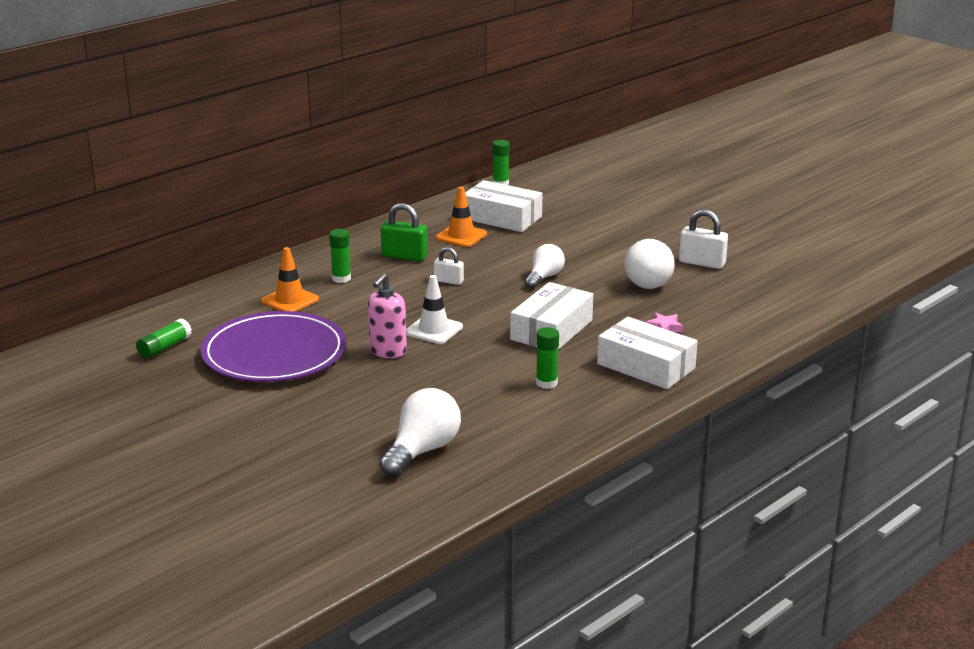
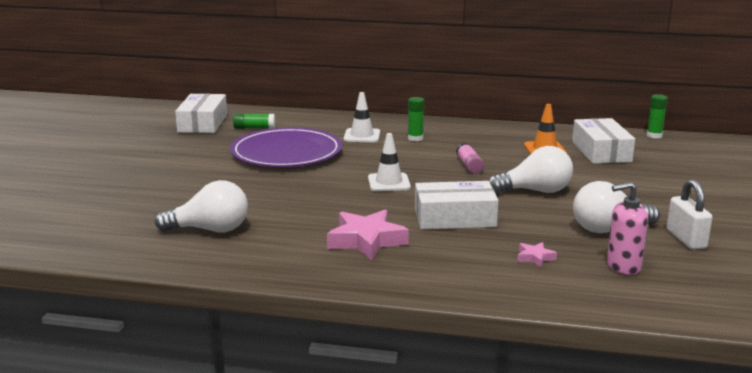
camera: 55 degrees right, 5 degrees down
orange traffic cone [261,247,319,312] -> white traffic cone [343,92,380,142]
pink soap dispenser [368,273,407,358] -> pink soap dispenser moved to [607,182,648,275]
green padlock [381,203,428,261] -> none
white padlock [434,247,464,285] -> pink glue stick [456,143,484,174]
white light bulb [525,244,565,288] -> white light bulb [489,146,573,193], size x1.52
green glue stick [536,327,559,389] -> pink star [327,210,409,260]
white box [597,317,698,389] -> white box moved to [175,94,227,133]

